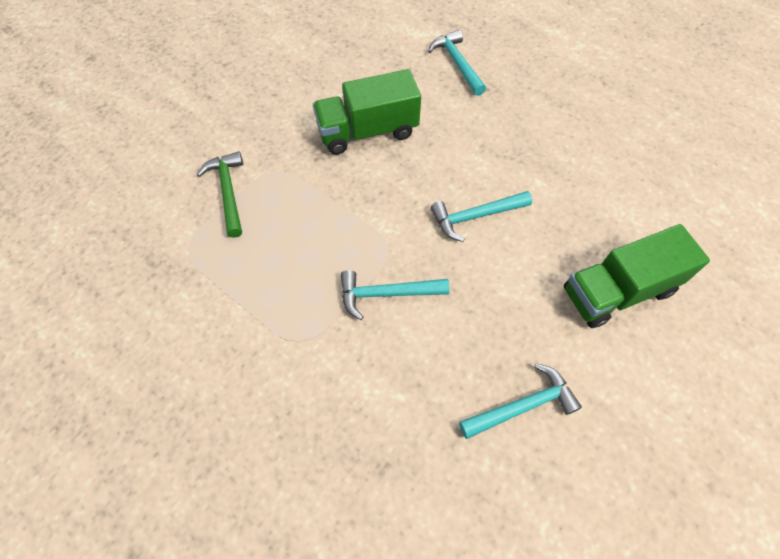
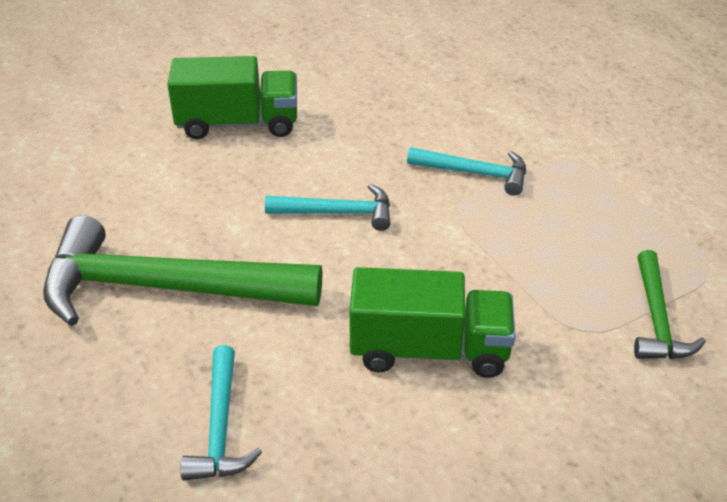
camera: 160 degrees left, 20 degrees down
turquoise hammer [459,363,582,439] -> none
none -> green hammer [43,215,322,326]

